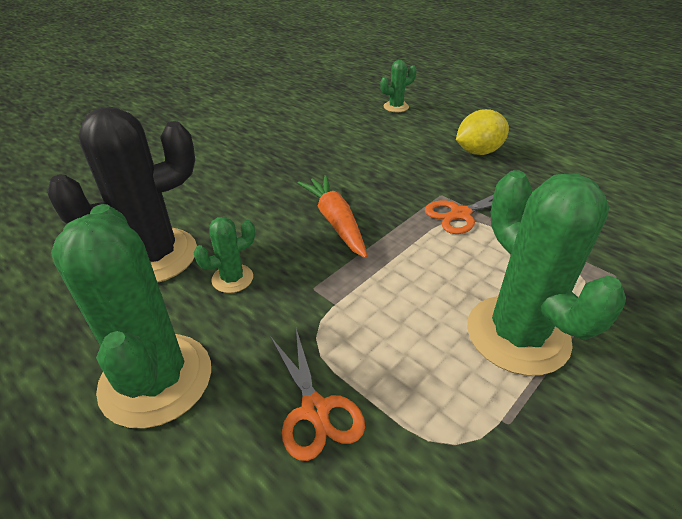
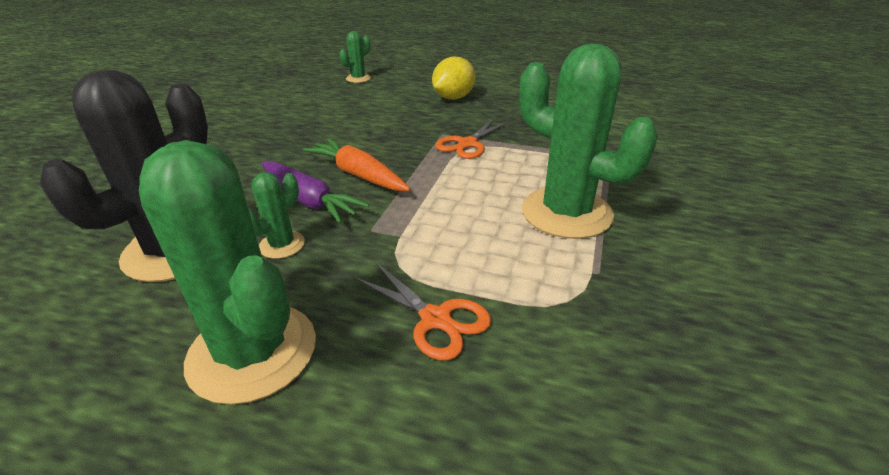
camera: 25 degrees left, 5 degrees down
none -> purple carrot [261,161,369,223]

